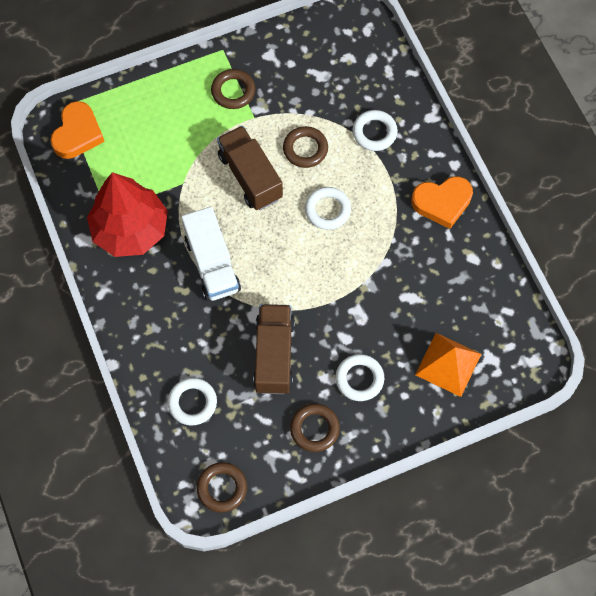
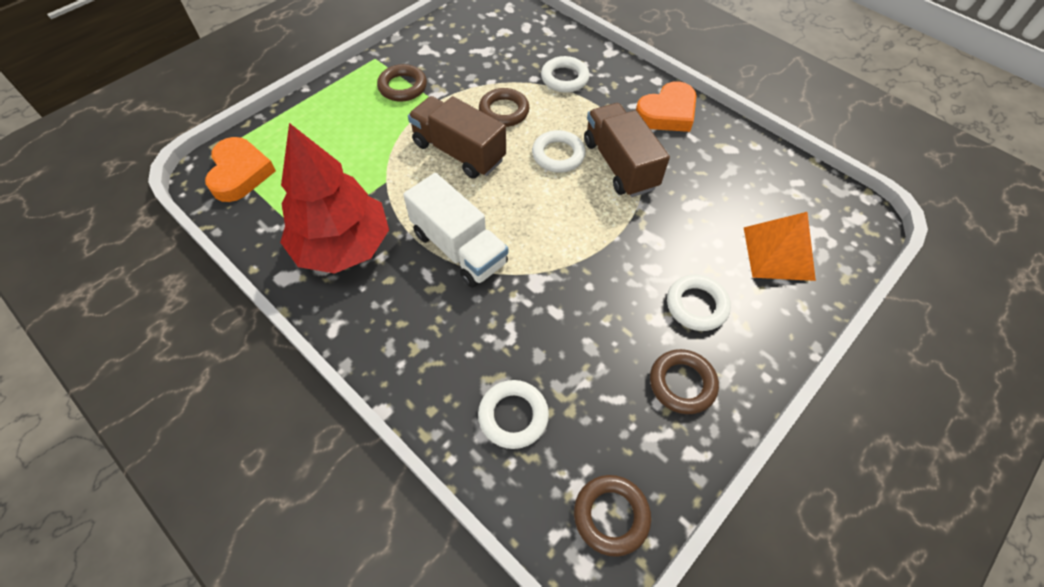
camera: 25 degrees left, 10 degrees down
brown truck [253,304,295,394] -> brown truck moved to [584,103,670,197]

